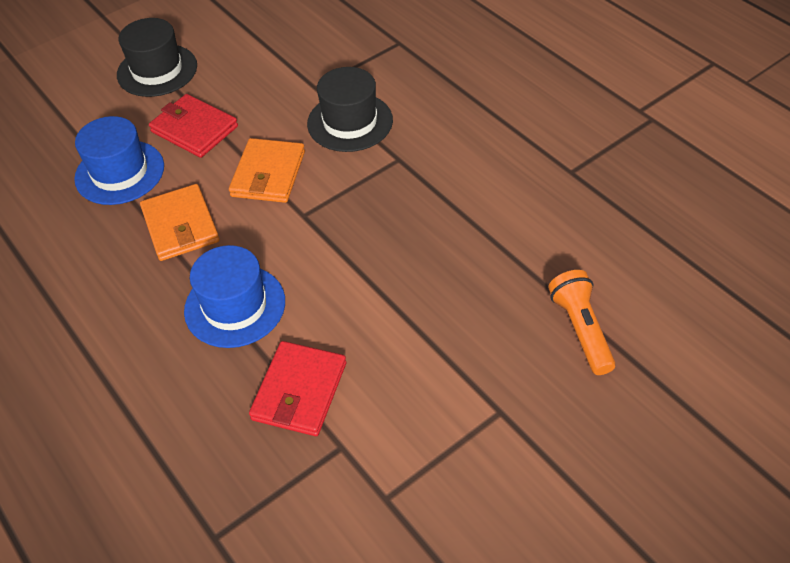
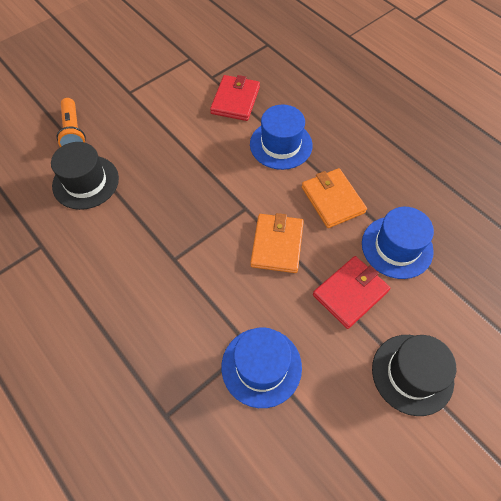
camera: 175 degrees right, 10 degrees up
red wallet [149,94,238,158] -> red wallet turned 75 degrees counterclockwise [313,256,391,329]
black hat [307,67,393,152] -> black hat moved to [51,142,119,210]
none -> blue hat [221,327,302,408]

